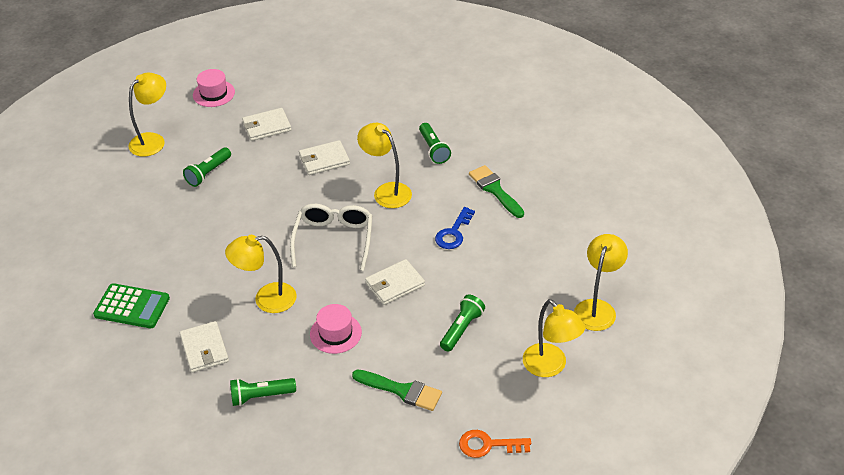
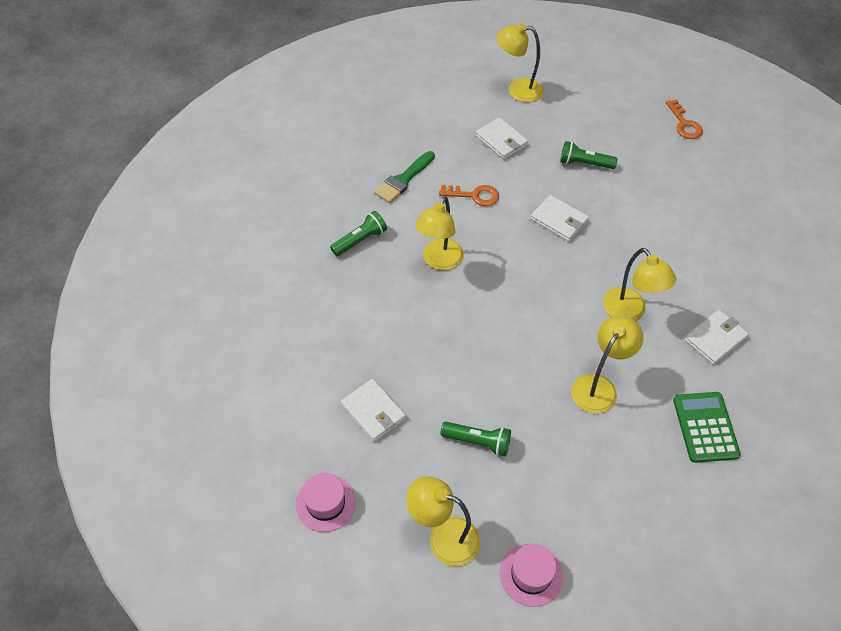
camera: 110 degrees left, 10 degrees up
green flashlight [230,378,296,406] -> none
white glasses [290,204,372,271] -> none
white wallet [299,140,350,175] -> white wallet moved to [475,117,528,160]
pink hat [310,304,362,354] -> pink hat moved to [500,544,563,607]
green brush [352,370,442,411] -> none
blue key [435,207,475,249] -> orange key [439,185,499,206]
yellow lamp [523,299,585,377] -> yellow lamp moved to [571,315,643,413]

